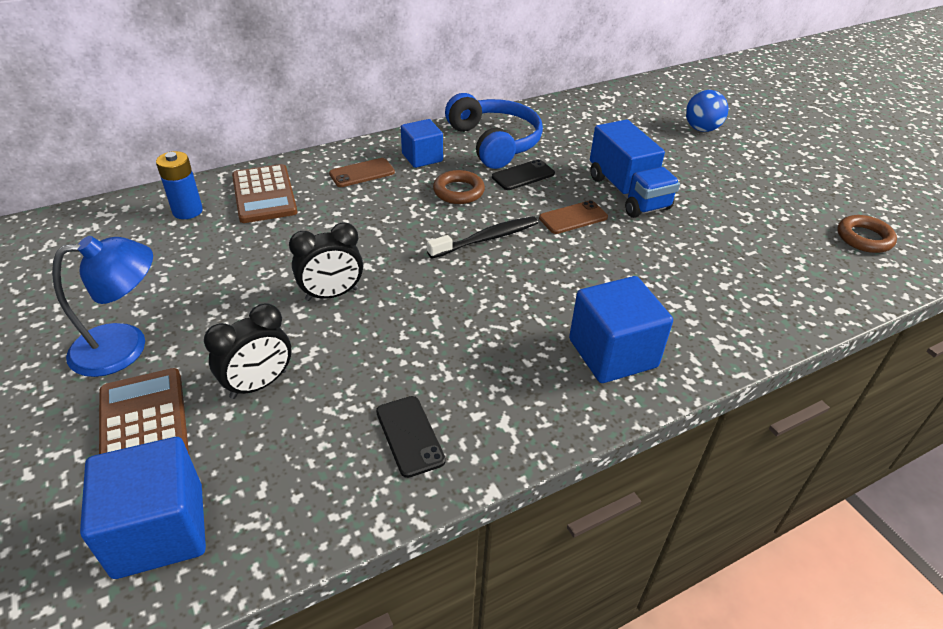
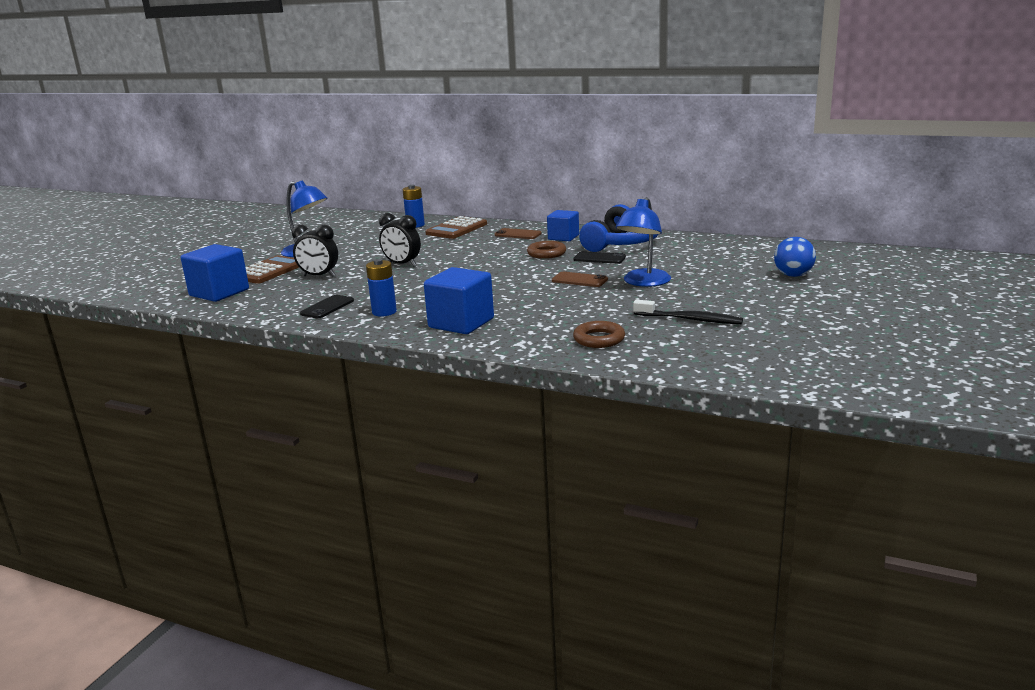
camera: 55 degrees right, 20 degrees down
black toothbrush [427,216,538,258] -> black toothbrush moved to [633,300,743,324]
blue truck [590,120,680,218] -> blue lamp [616,197,671,287]
brown ring [837,215,897,253] -> brown ring moved to [573,321,625,348]
none -> blue battery [366,259,397,317]

